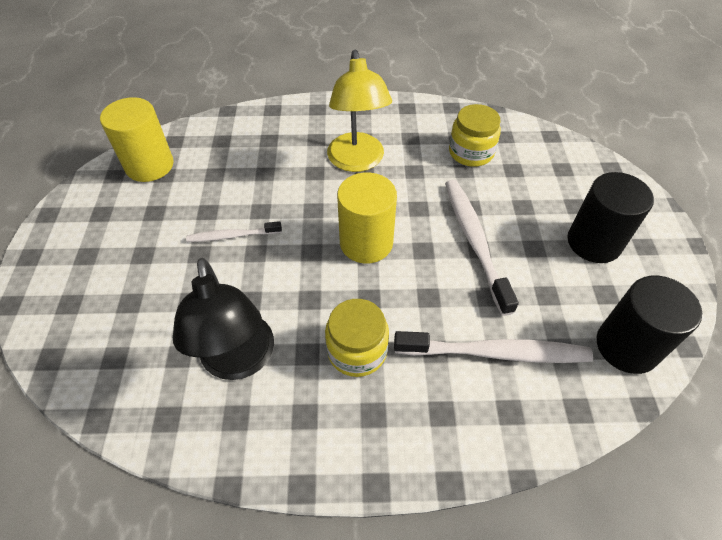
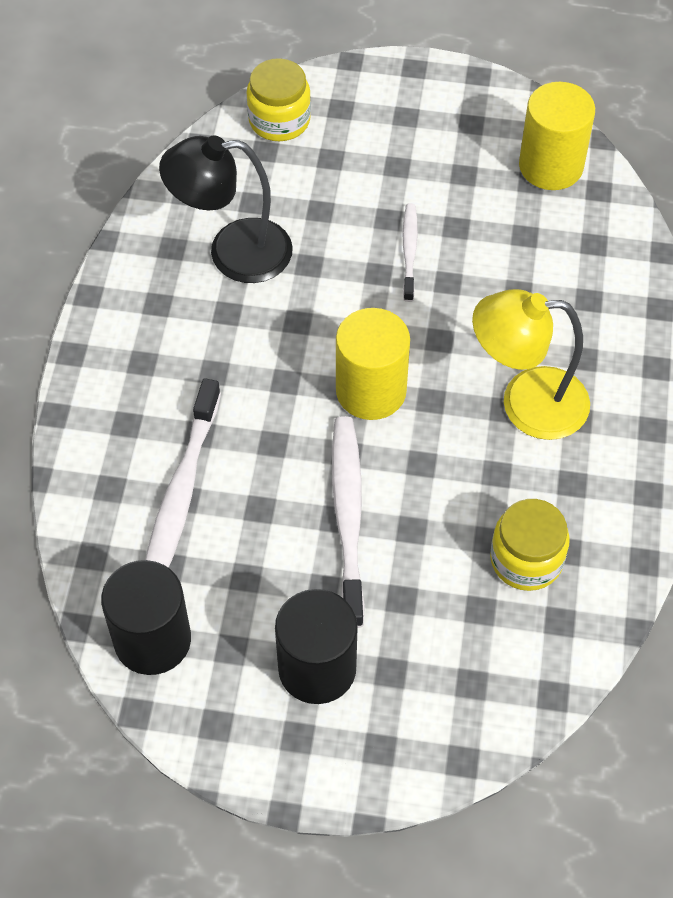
camera: 100 degrees right, 5 degrees up
yellow jar [325,299,389,377] -> yellow jar moved to [247,58,311,141]
white toothbrush [445,179,519,316] -> white toothbrush turned 90 degrees counterclockwise [332,416,365,628]

